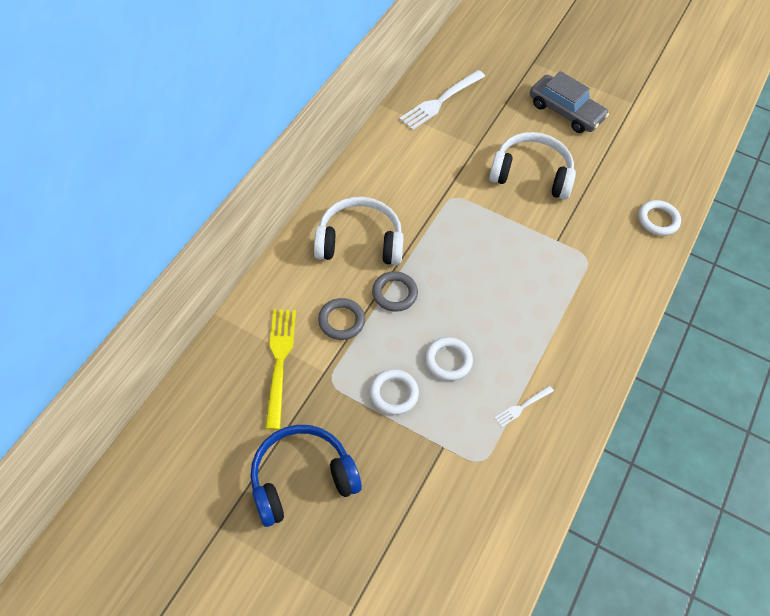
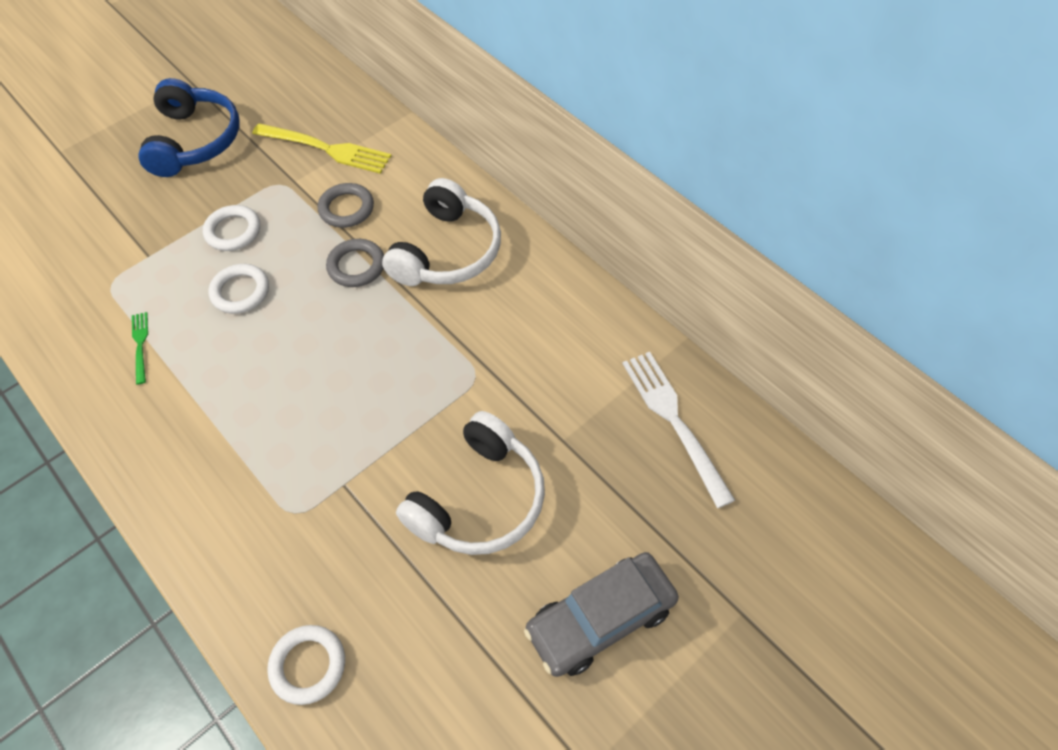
camera: 115 degrees right, 0 degrees up
white fork [494,386,554,427] -> green fork [132,312,148,385]

